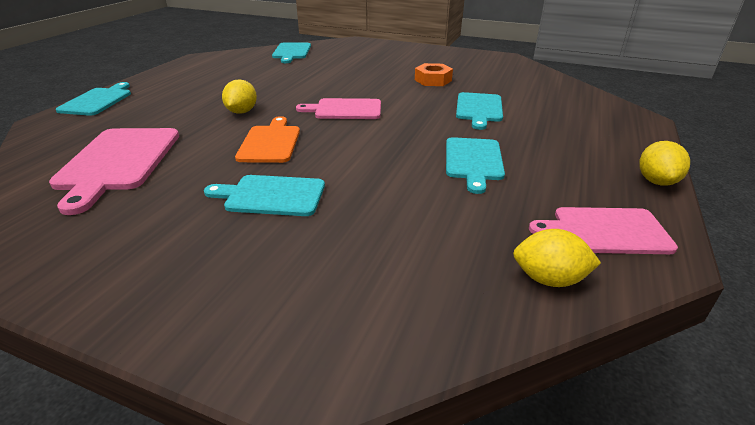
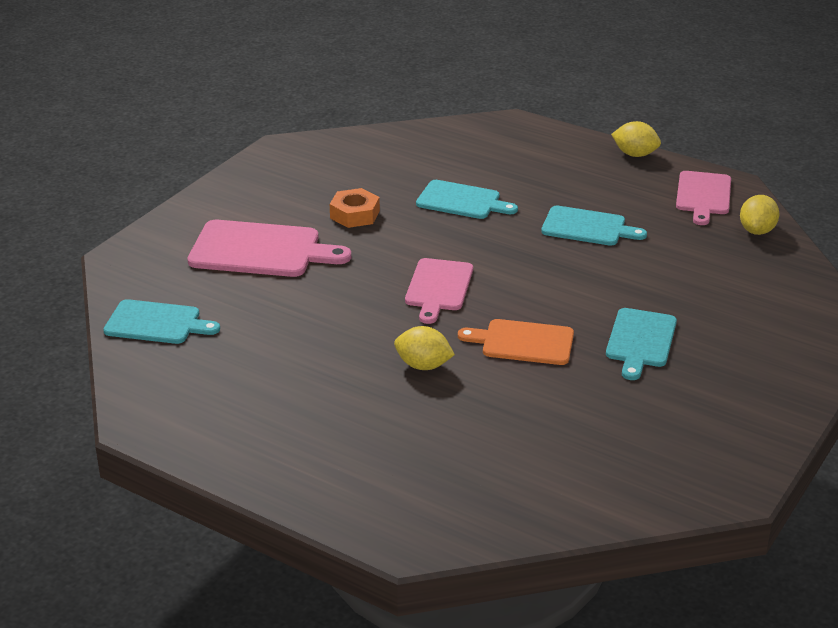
camera: 80 degrees left, 0 degrees up
pink cutting board [49,128,179,215] -> pink cutting board moved to [187,220,351,277]
turquoise cutting board [56,82,131,116] -> none

